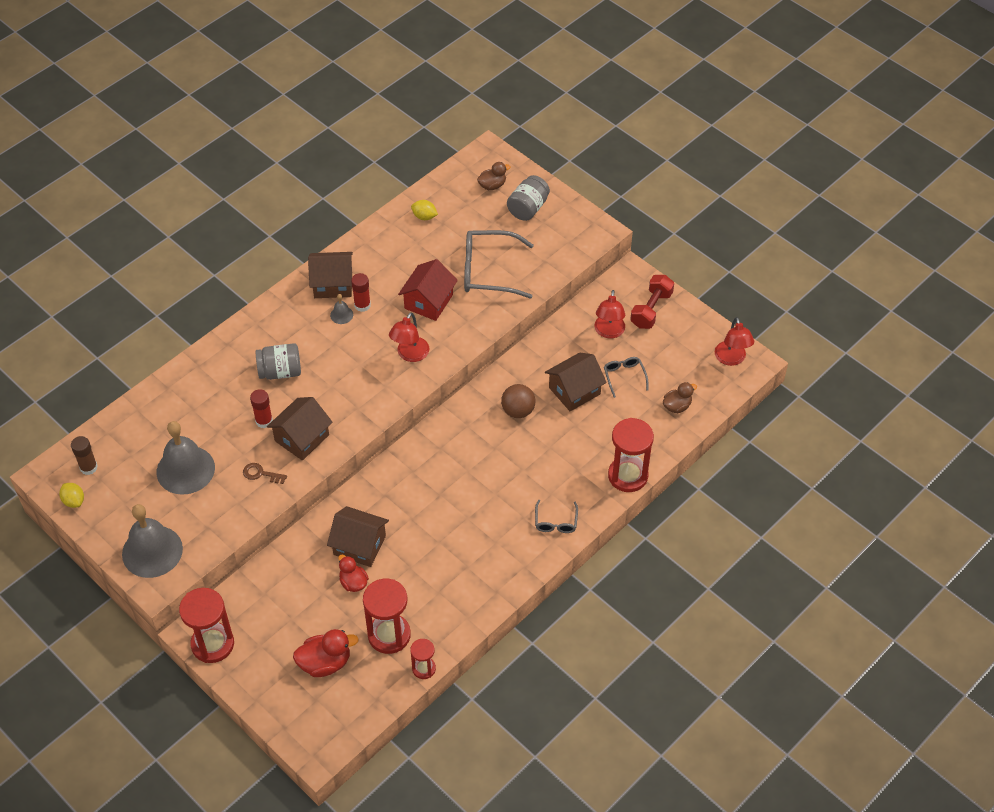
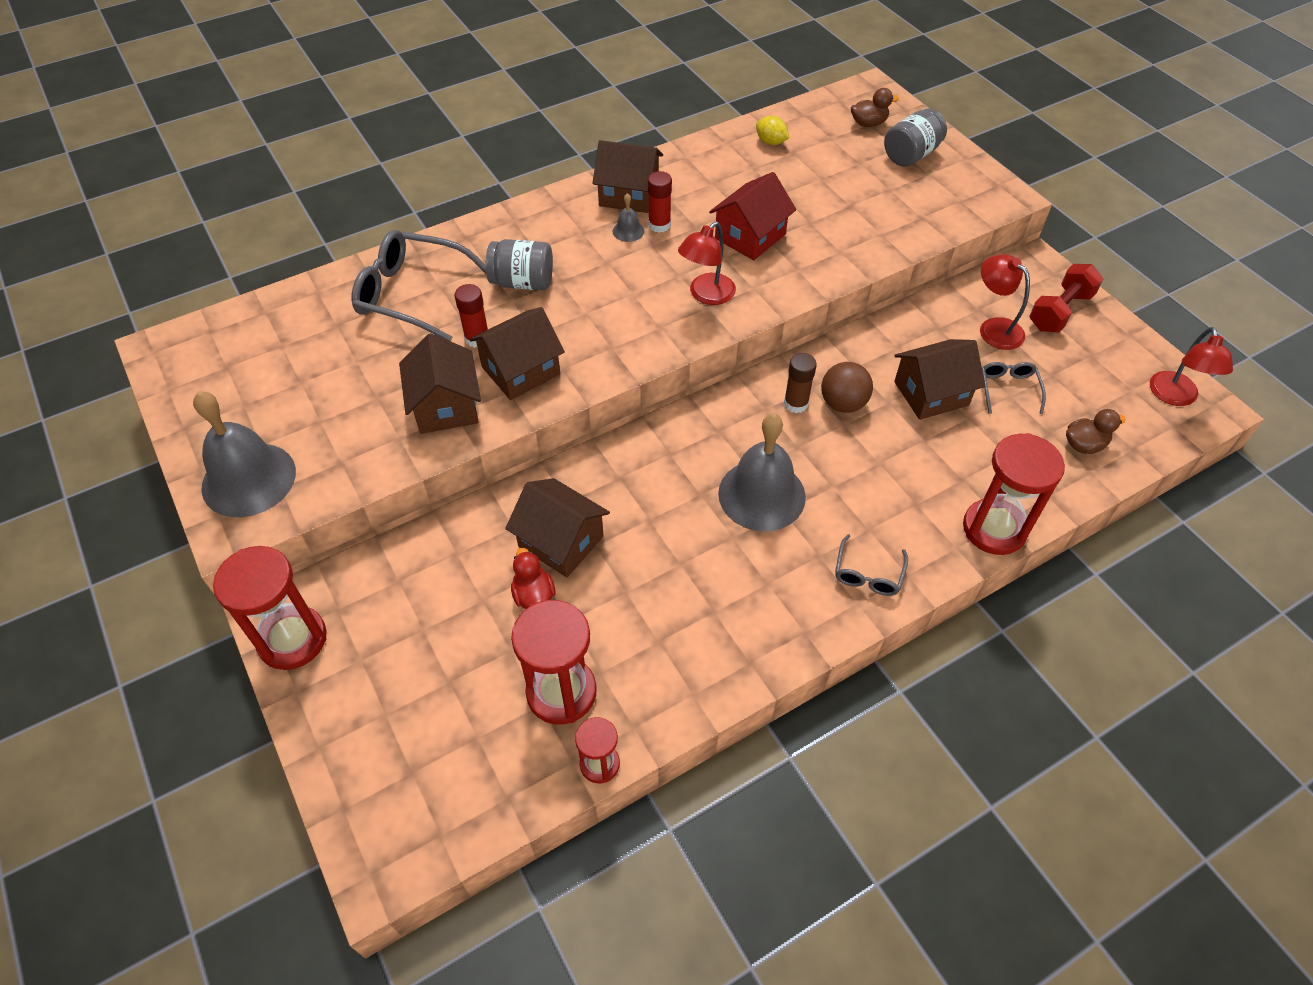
camera: 15 degrees right, 0 degrees up
yellow lemon [59,483,84,508] -> none
brown glue stick [71,436,98,475] -> brown glue stick moved to [784,353,817,413]
grey bell [157,421,215,495] -> grey bell moved to [718,414,806,532]
brown key [243,463,287,484] -> brown house [399,333,481,434]
red duck [293,629,359,677] -> none
grey glasses [464,230,534,298] -> grey glasses moved to [352,230,486,341]
red lamp [594,290,625,338] -> red lamp turned 120 degrees clockwise [980,254,1030,350]

